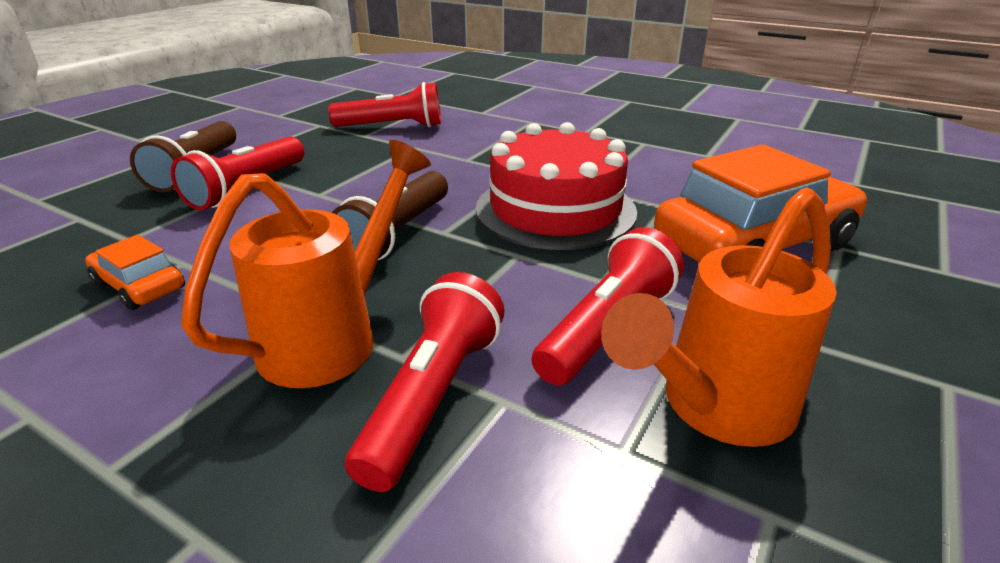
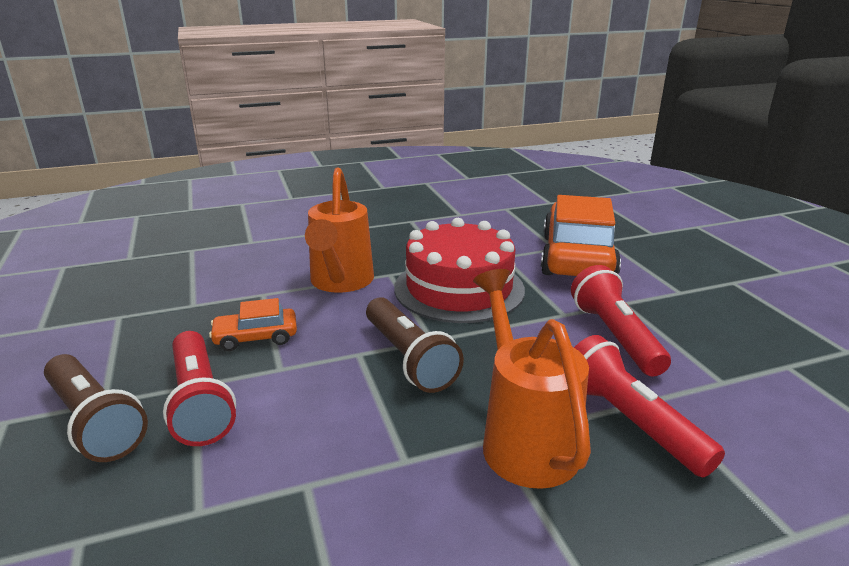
camera: 50 degrees left, 5 degrees down
orange car [85,235,185,310] -> orange car moved to [209,298,297,351]
red flashlight [328,82,441,127] -> none
orange watering can [601,187,837,447] -> orange watering can moved to [305,167,374,293]

